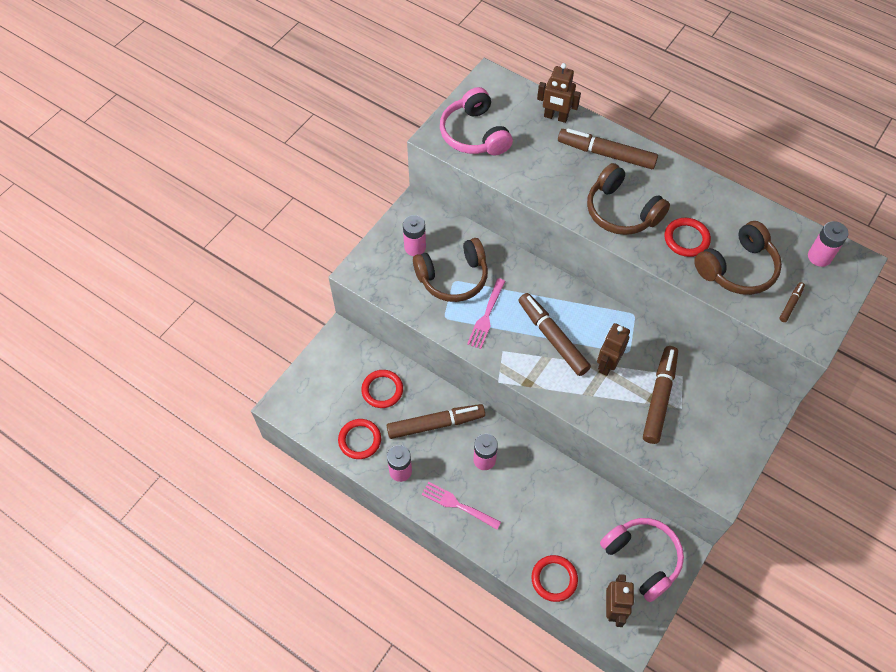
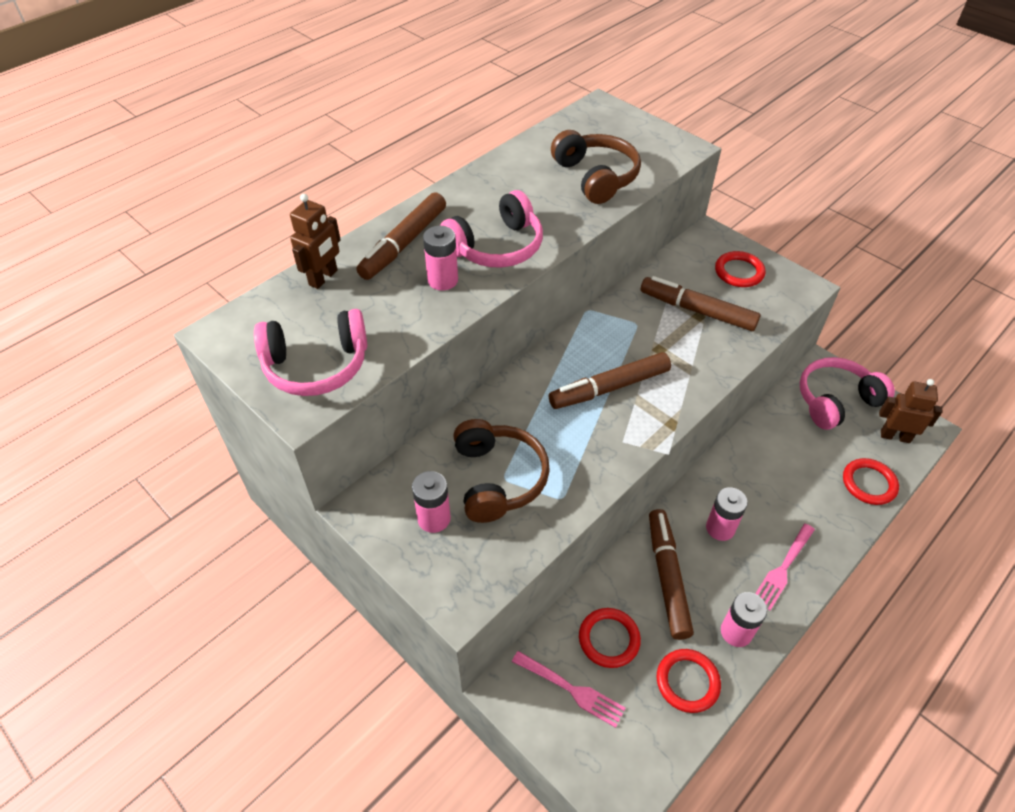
camera: 80 degrees left, 10 degrees down
pink fork [467,278,506,349] -> pink fork moved to [512,651,625,728]
brown headphones [587,163,670,235] -> pink headphones [440,190,543,268]
brown robot [597,323,630,376] -> none
red ring [665,218,711,257] -> red ring moved to [715,251,766,287]
brown marker [779,282,805,322] -> none
pink battery [808,221,849,267] -> pink battery moved to [423,226,458,290]

